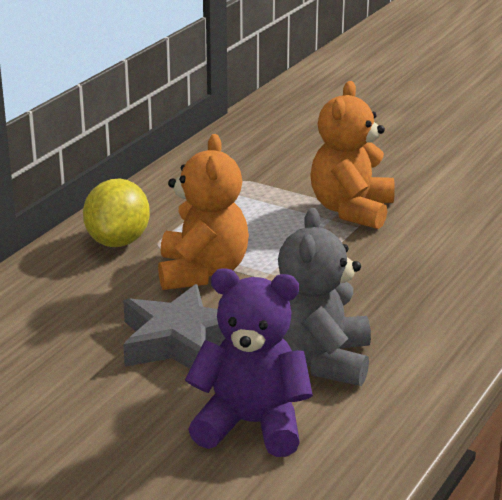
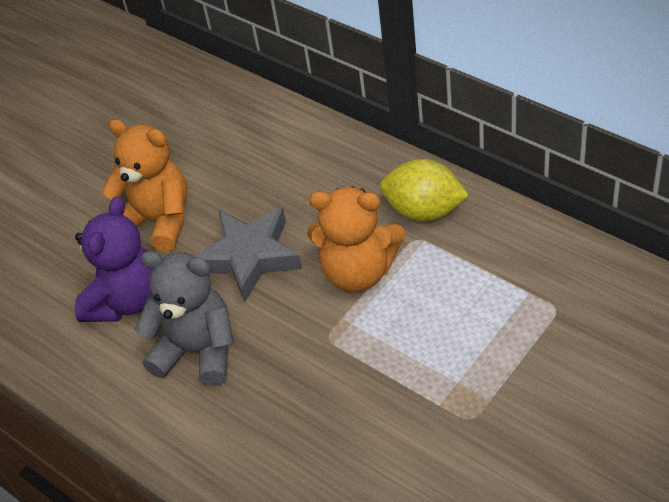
camera: 105 degrees right, 20 degrees up
orange teddy bear [310,81,395,229] -> orange teddy bear moved to [102,119,187,252]

